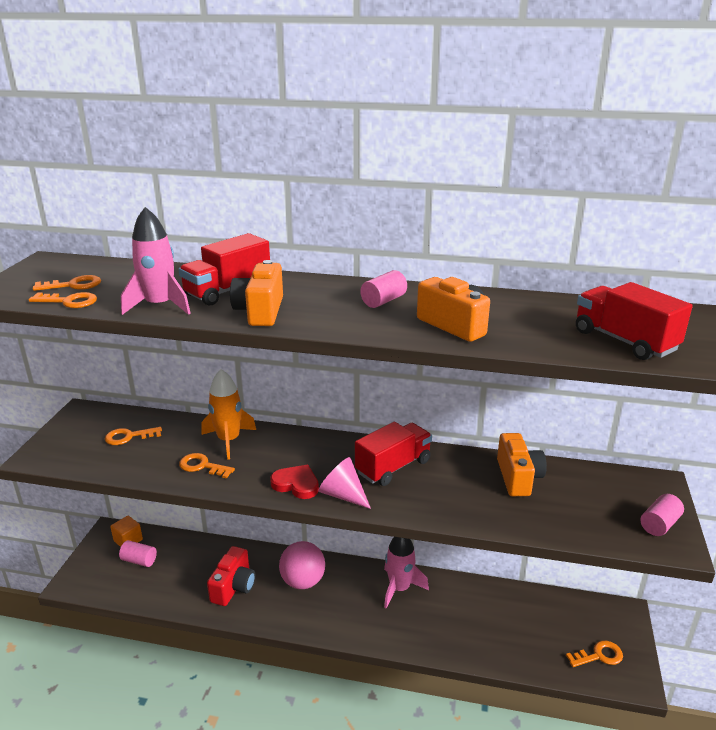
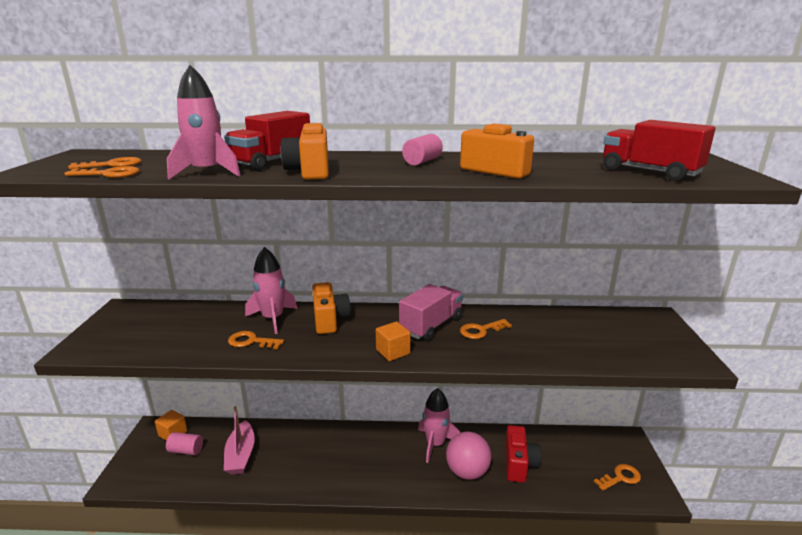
camera: 10 degrees left, 5 degrees down
orange key [105,427,162,445] -> orange key moved to [460,319,512,339]
orange rocket [201,369,256,460] -> pink rocket [245,247,297,334]
red camera [207,546,255,606] -> red camera moved to [505,425,541,483]
red heart [270,465,319,499] -> none
pink ball [279,541,325,589] -> pink ball moved to [446,432,491,480]
pink cone [318,457,371,509] -> orange cube [376,321,411,361]
red truck [355,422,432,486] -> pink truck [399,284,463,341]
orange camera [497,433,547,496] -> orange camera moved to [312,282,351,334]
pink cylinder [640,494,684,536] -> none
none -> pink boat [224,406,255,475]

